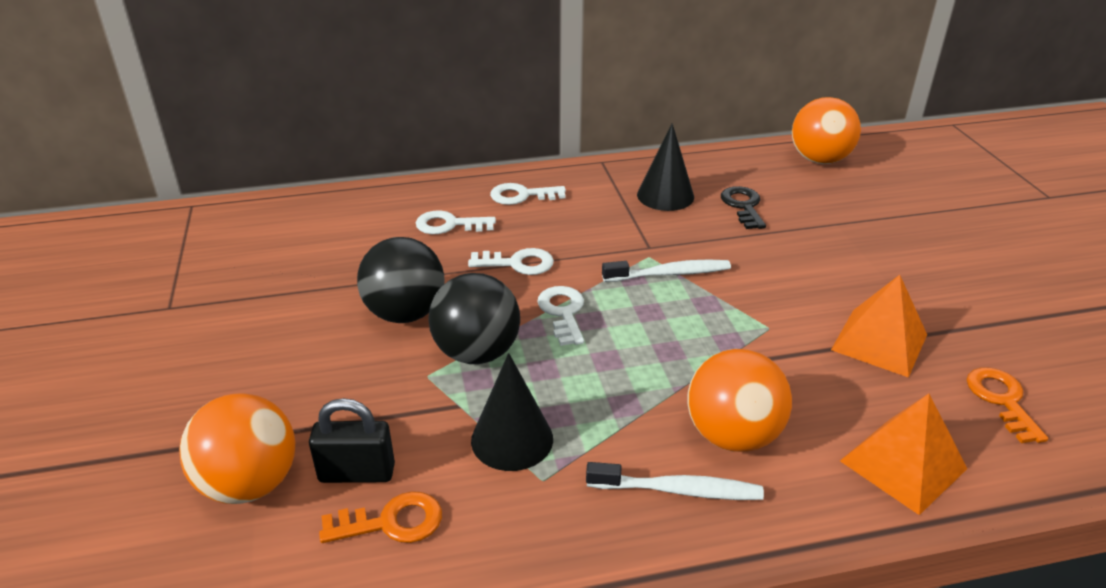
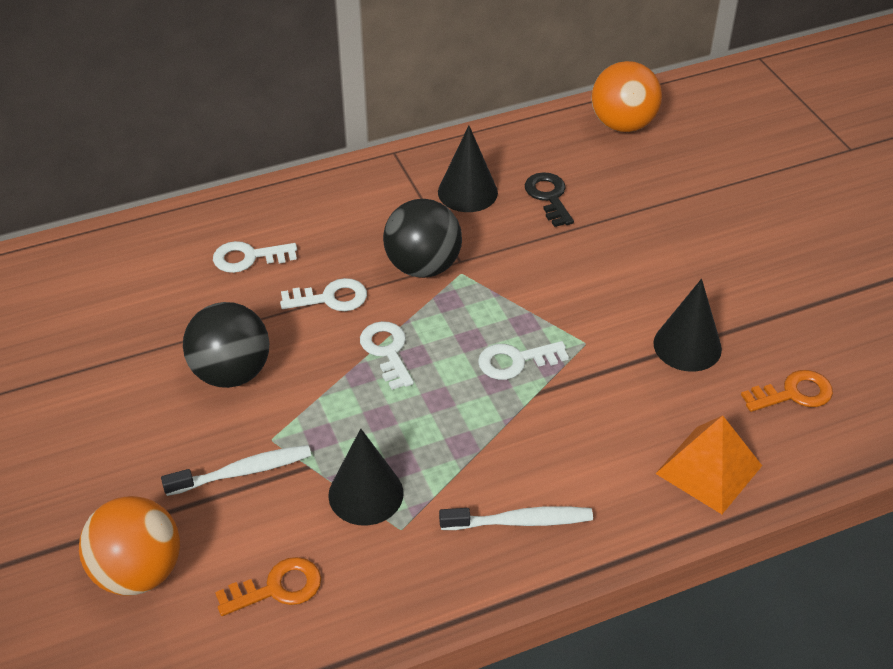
camera: 10 degrees left, 10 degrees up
black padlock [309,398,395,483] -> none
black ball [428,273,520,364] -> black ball moved to [383,199,462,278]
white key [490,183,566,205] -> white key moved to [478,341,569,380]
white toothbrush [602,260,731,282] -> white toothbrush moved to [161,445,311,496]
orange ball [687,349,792,452] -> none
orange pyramid [831,275,927,378] -> black cone [653,279,722,372]
orange key [967,367,1048,443] -> orange key turned 90 degrees clockwise [741,370,833,412]

